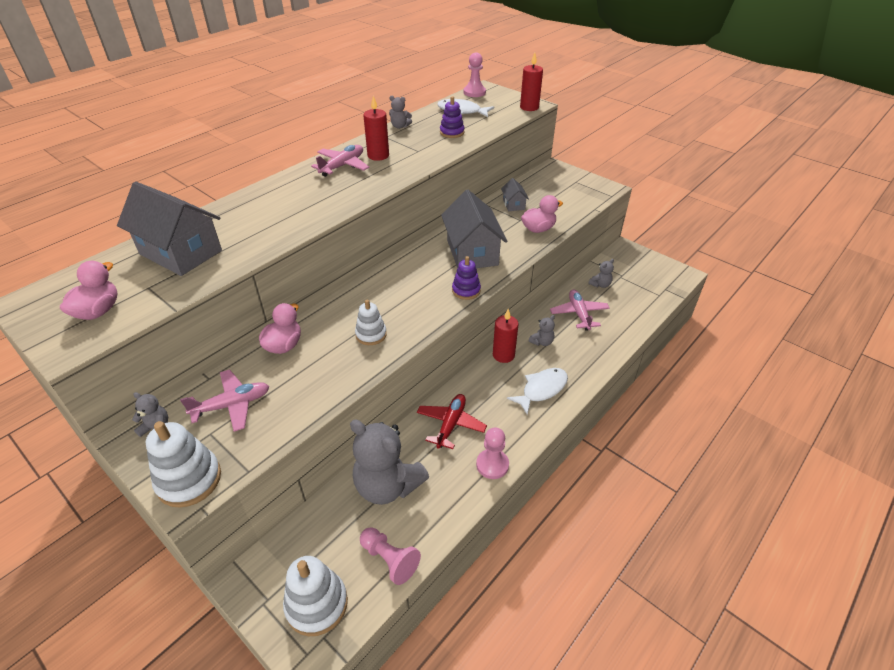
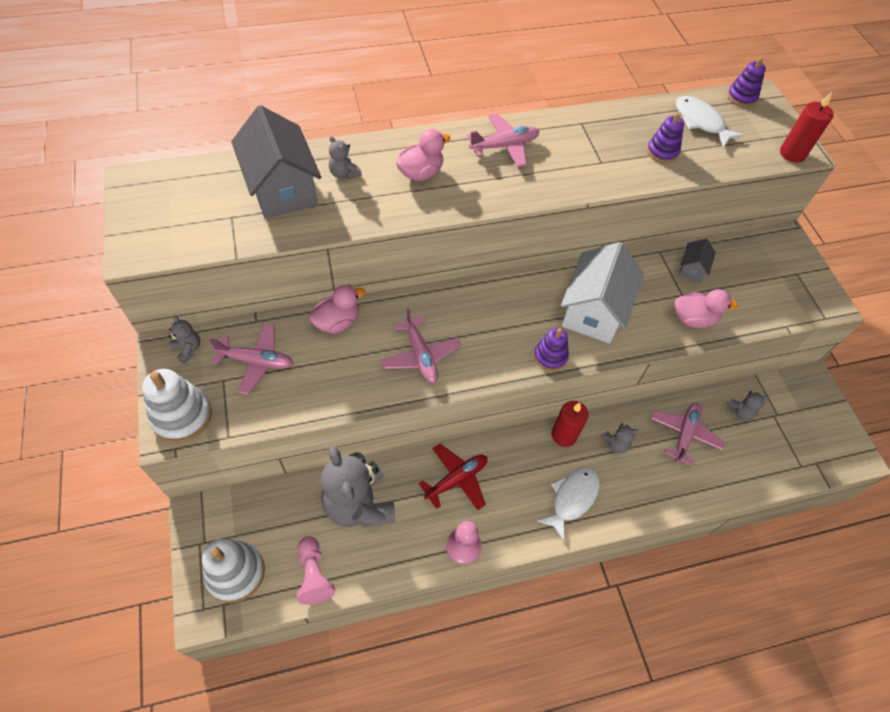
camera: 30 degrees right, 15 degrees up
pink duck [60,261,118,320] -> pink duck moved to [396,129,450,181]
white stacking toy [355,300,387,345] -> pink plane [381,308,461,383]
red candle [363,96,389,161] -> none
grey teddy bear [389,96,412,129] -> grey teddy bear moved to [329,136,362,179]
grey house [441,190,507,268] -> white house [561,242,644,343]
pink pawn [464,52,486,97] -> purple stacking toy [727,57,766,107]
white fish [507,368,568,415] -> white fish turned 45 degrees counterclockwise [537,467,600,541]

